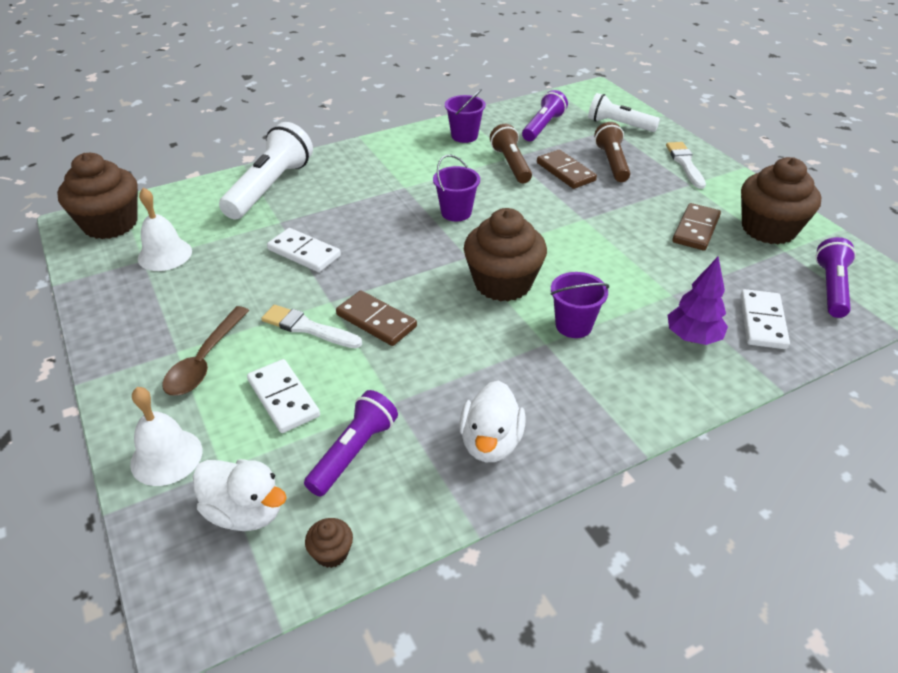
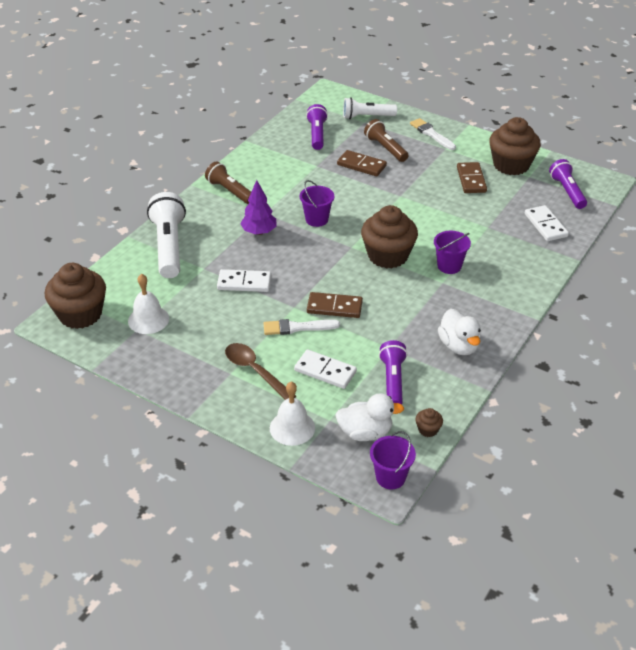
camera: 30 degrees left, 0 degrees up
brown spoon [162,306,249,396] -> brown spoon turned 150 degrees clockwise [225,343,296,400]
purple bucket [445,89,486,143] -> purple bucket moved to [370,431,416,489]
brown flashlight [490,124,532,183] -> brown flashlight moved to [205,162,251,204]
purple tree [668,257,728,345] -> purple tree moved to [240,180,276,235]

